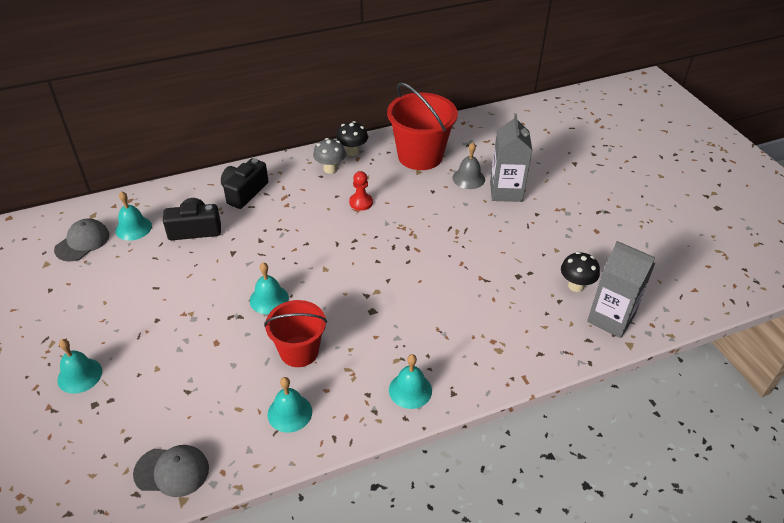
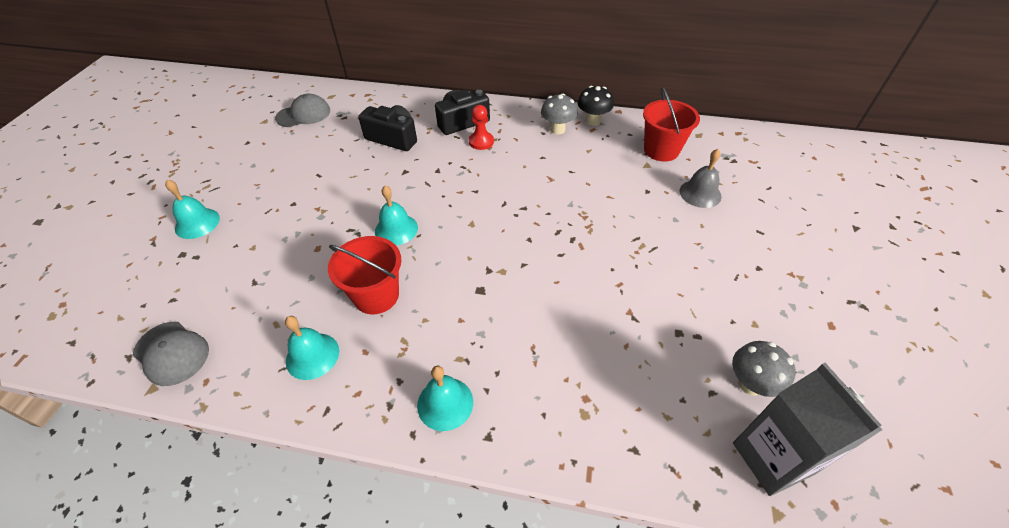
camera: 35 degrees right, 5 degrees up
turquoise bell [115,191,152,241] -> none
red pawn [349,171,373,211] -> red pawn moved to [469,105,494,150]
red bucket [387,82,458,170] -> red bucket [643,87,700,161], size x0.66
grey carton [490,114,532,202] -> none
black mushroom [561,251,600,292] -> grey mushroom [732,341,796,397]

